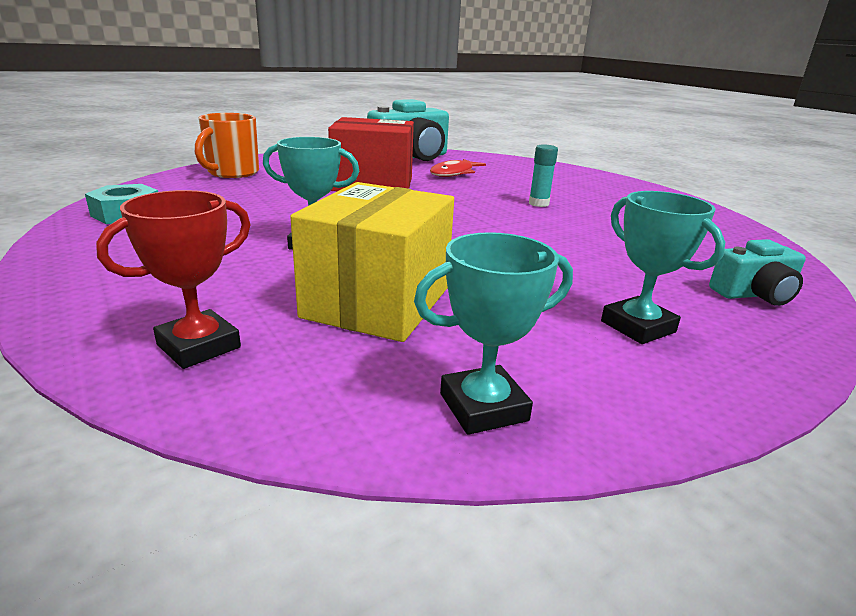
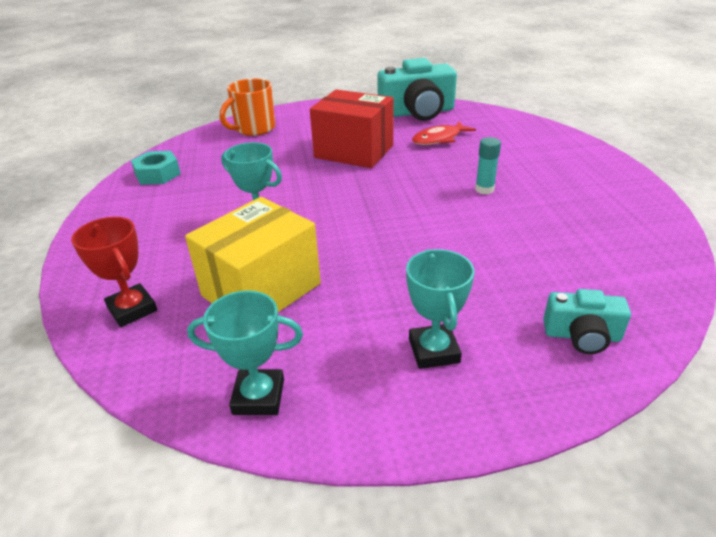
camera: 25 degrees right, 10 degrees up
red trophy [96,190,251,369] -> red trophy turned 75 degrees clockwise [71,217,157,327]

